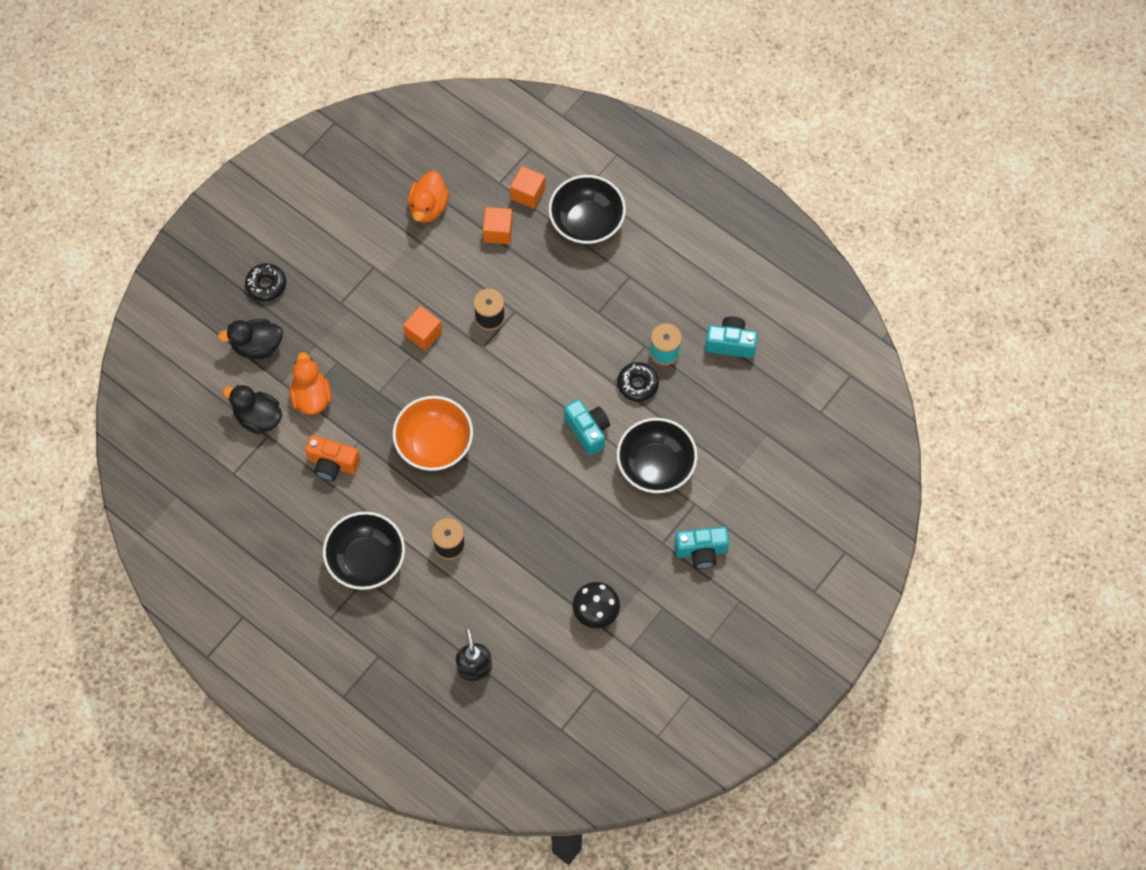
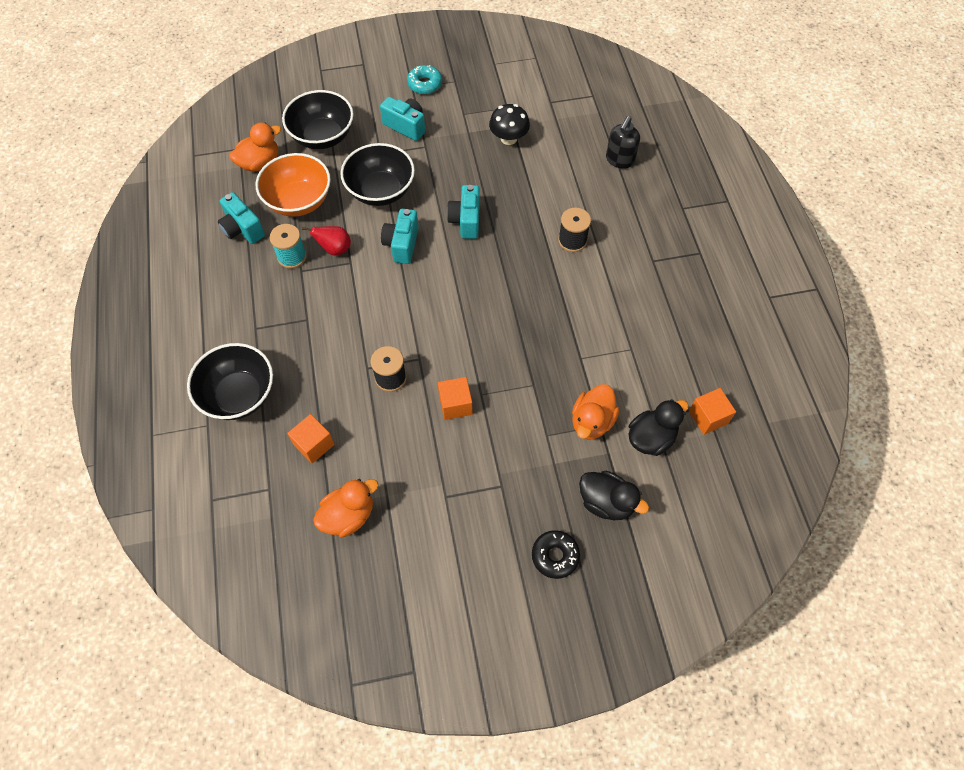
camera: 140 degrees left, 5 degrees down
black duck [223,385,282,434] -> black duck turned 105 degrees counterclockwise [628,399,689,456]
orange camera [305,435,360,481] -> none
black bowl [323,512,405,590] -> black bowl moved to [282,90,354,149]
orange bowl [393,396,473,471] -> orange bowl moved to [256,153,331,217]
orange cube [510,166,546,209] -> orange cube moved to [689,388,736,435]
black donut [617,362,659,402] -> red pear [302,226,351,255]
none -> orange duck [229,123,281,172]
none -> turquoise donut [407,65,442,94]
none -> turquoise camera [447,185,480,239]

